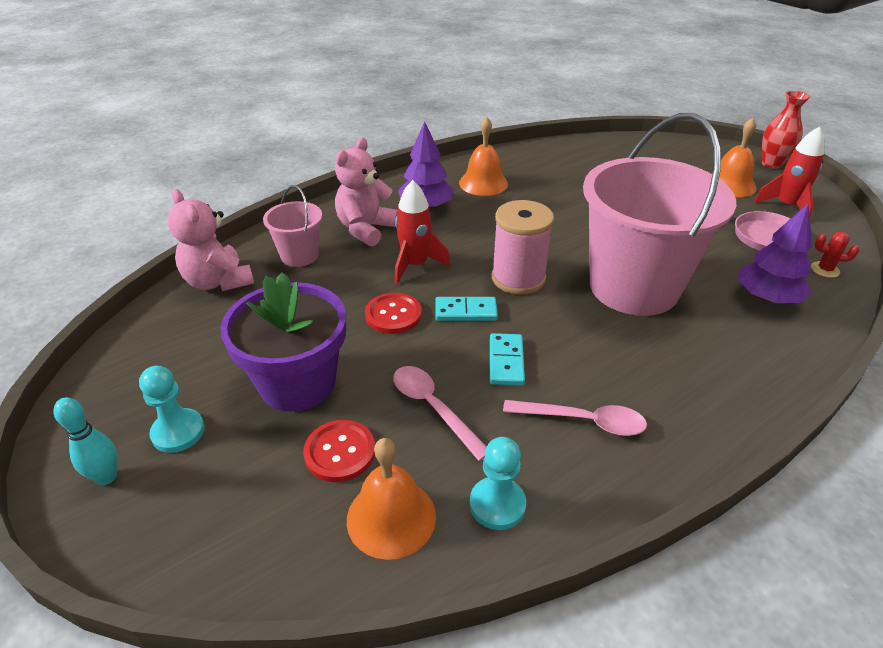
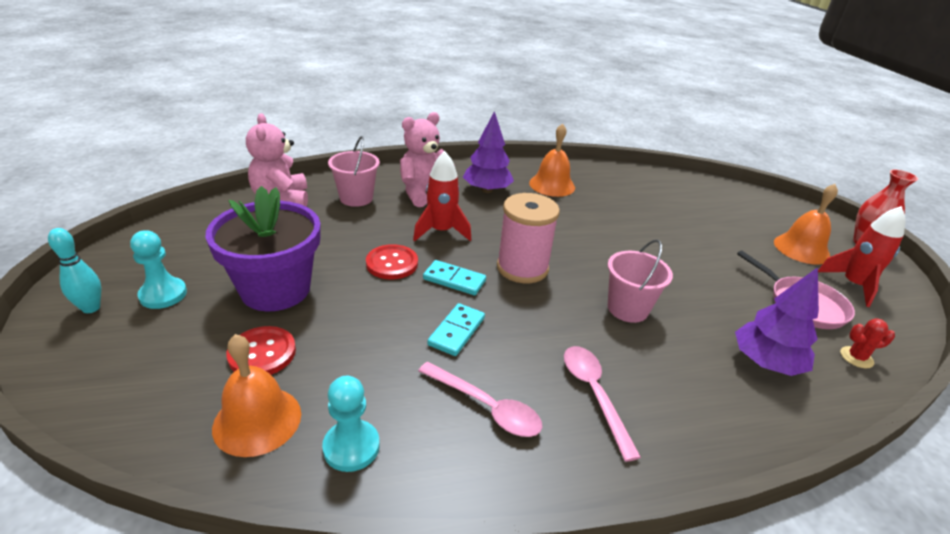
camera: 20 degrees right, 5 degrees down
pink spoon [393,366,487,461] -> pink spoon moved to [564,346,641,462]
pink bucket [583,113,736,316] -> pink bucket [607,239,673,323], size x0.45
red cactus [811,232,859,278] -> red cactus turned 45 degrees counterclockwise [840,318,895,368]

